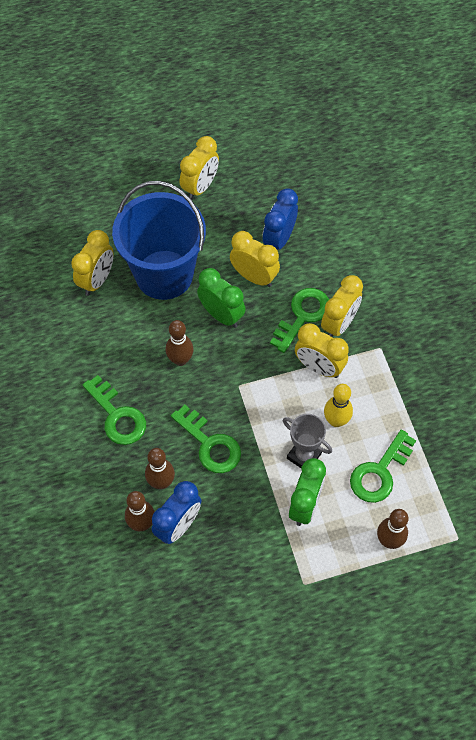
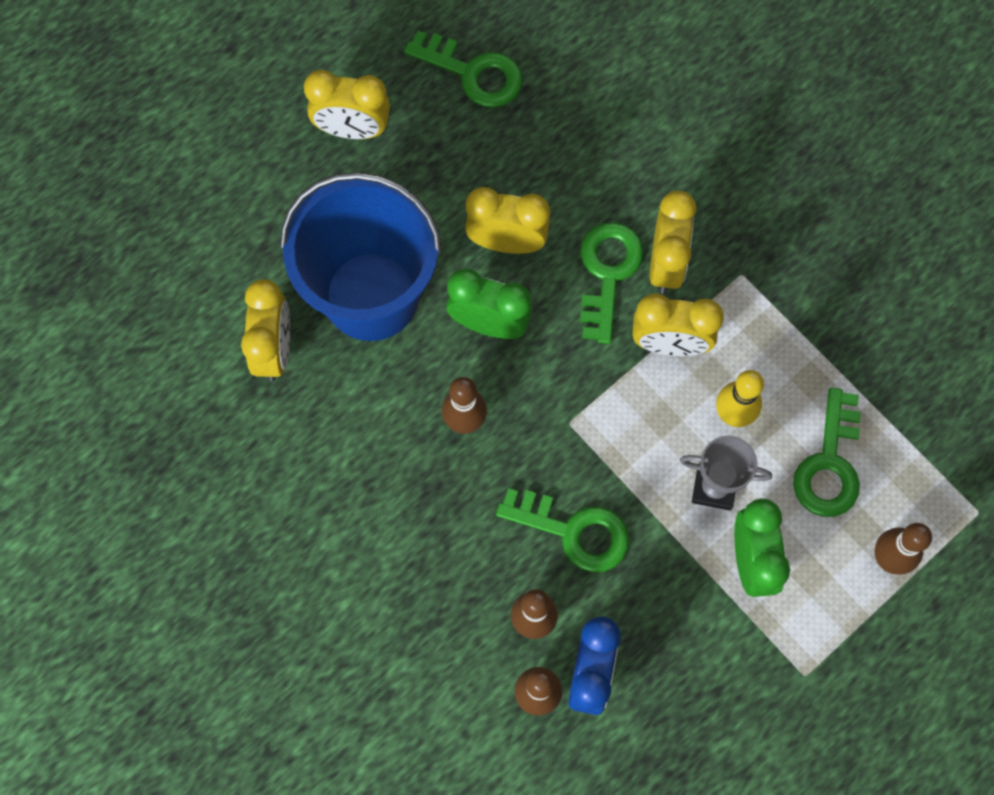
camera: 25 degrees left, 10 degrees up
green key [83,375,146,445] -> green key moved to [404,30,522,107]
yellow clock [180,136,219,199] -> yellow clock turned 90 degrees clockwise [304,70,390,139]
blue clock [263,188,298,249] -> none

